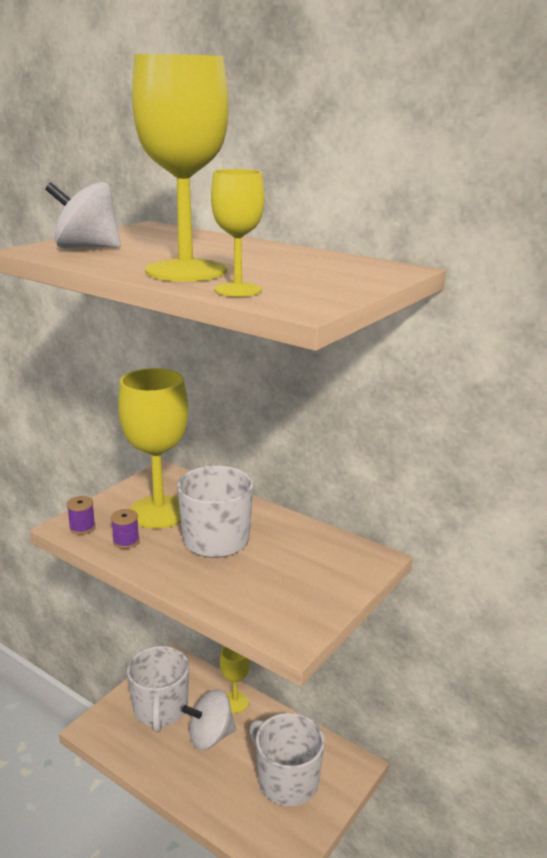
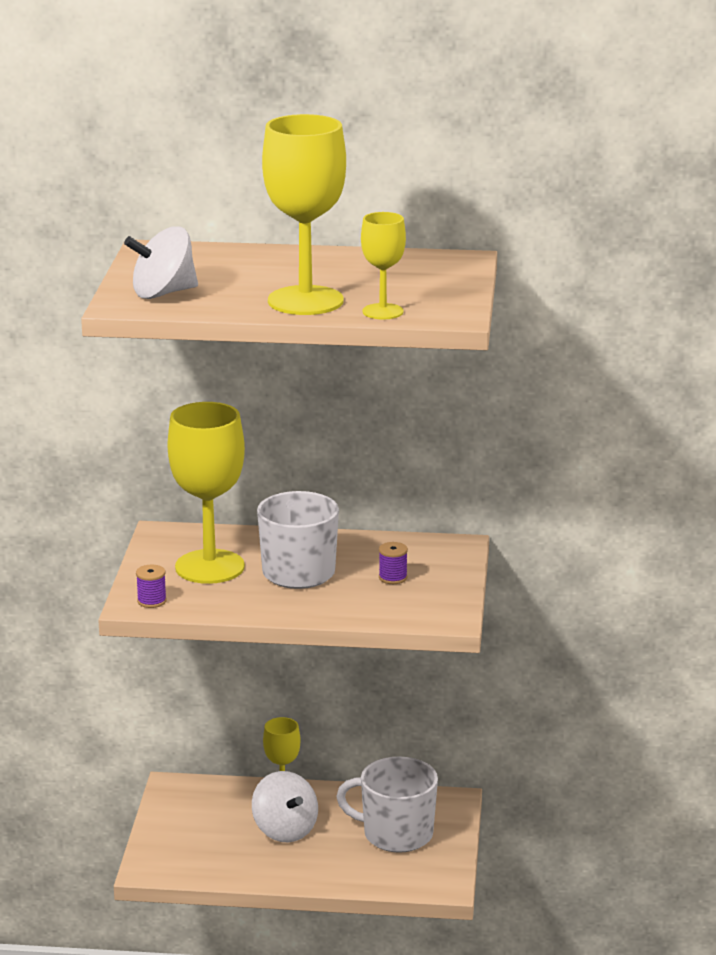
camera: 30 degrees left, 0 degrees up
purple spool [111,509,139,549] -> purple spool moved to [379,542,408,584]
white mug [127,646,189,733] -> none
white spinning top [182,689,236,750] -> white spinning top turned 75 degrees counterclockwise [252,771,318,842]

